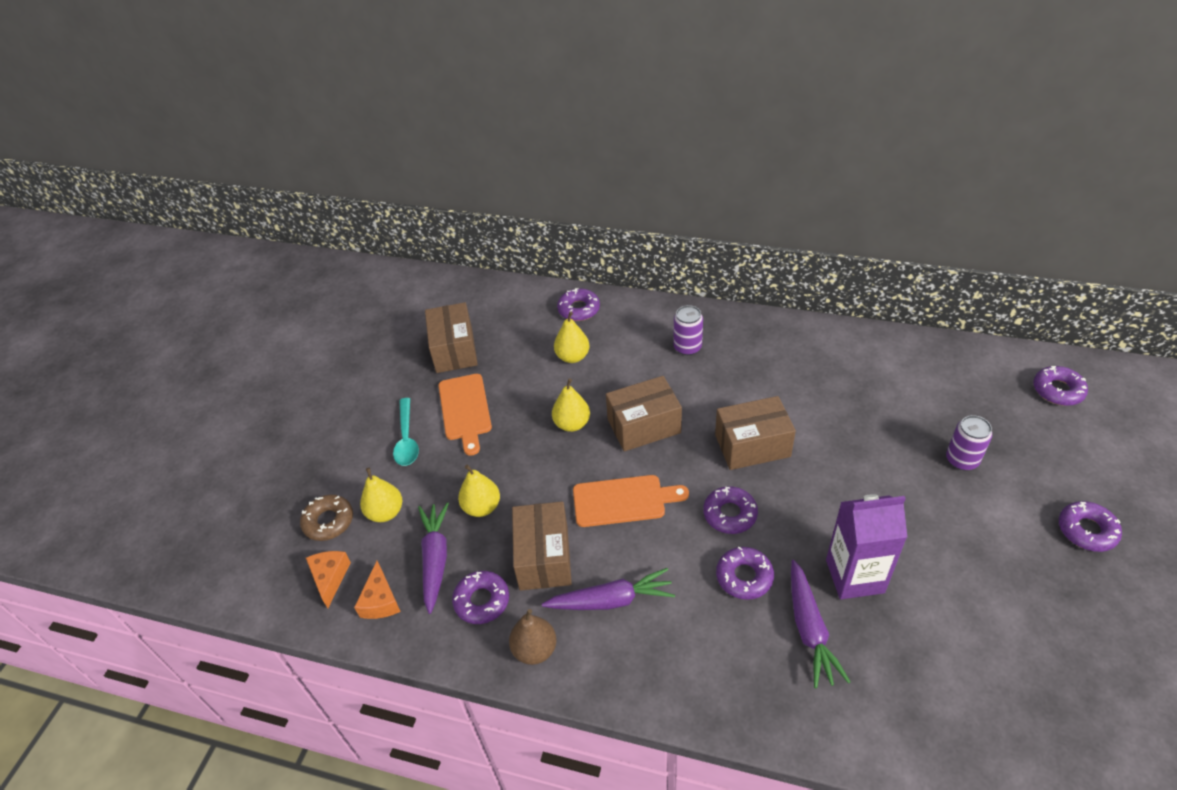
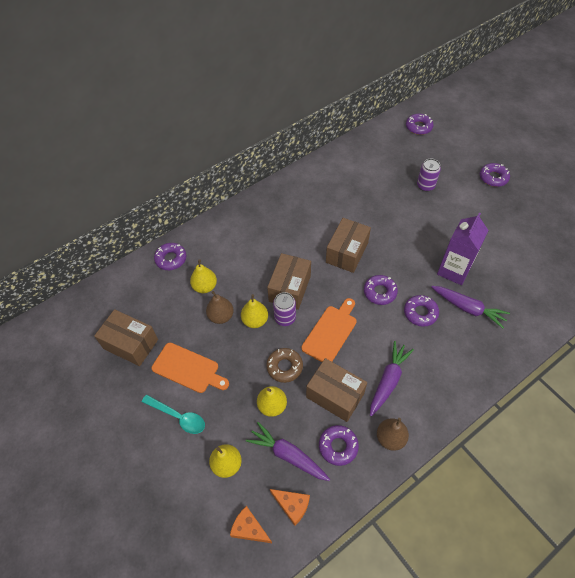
camera: 55 degrees left, 10 degrees up
brown donut [300,495,353,541] -> brown donut moved to [266,348,303,383]
purple can [673,305,703,355] -> purple can moved to [273,292,296,326]
none -> brown pear [206,291,234,324]

